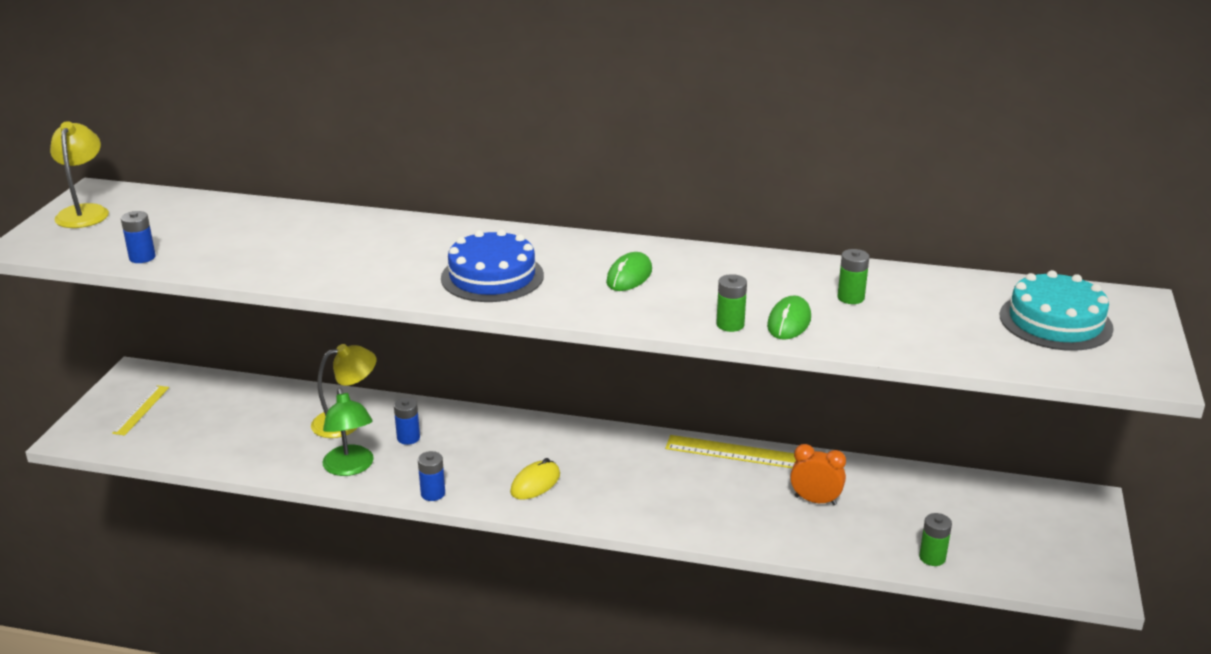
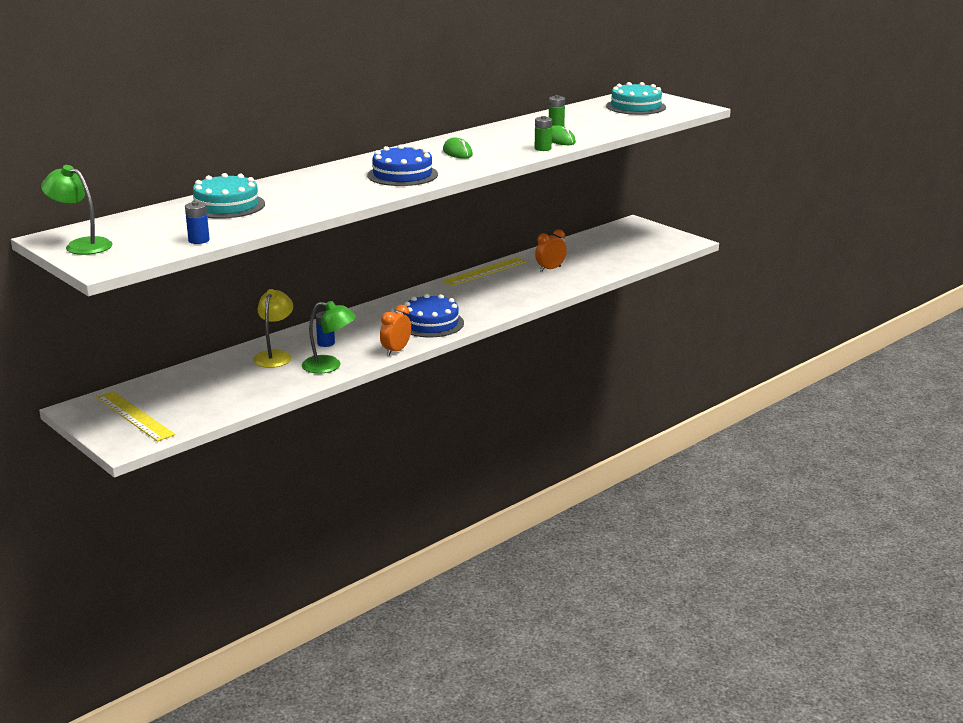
camera: 55 degrees left, 5 degrees down
yellow lamp [50,121,109,228] -> green lamp [41,165,113,255]
yellow ruler [112,385,169,436] -> yellow ruler [96,391,175,442], size x1.63
blue battery [418,451,445,501] -> orange clock [380,304,411,356]
yellow mouse [510,458,560,500] -> blue cake [403,294,464,337]
green battery [919,513,952,566] -> none
none -> turquoise cake [192,173,265,219]

